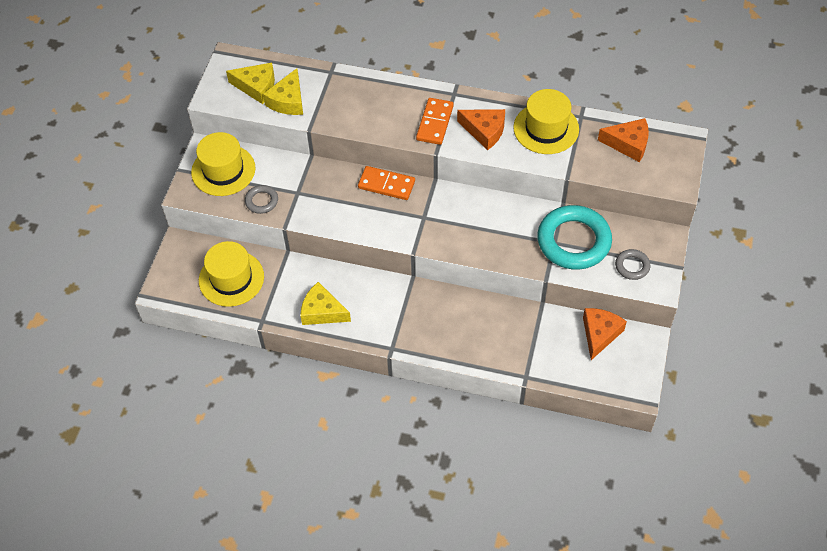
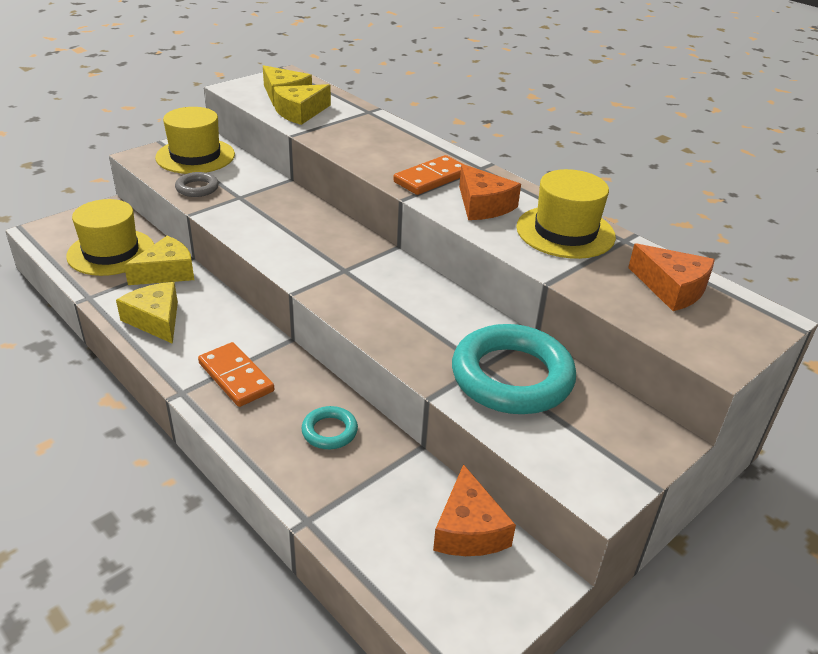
camera: 30 degrees right, 20 degrees down
orange domino [358,166,415,200] -> orange domino moved to [198,342,274,407]
orange cheese [583,308,627,360] -> orange cheese turned 120 degrees clockwise [433,464,516,556]
grey ring [615,249,650,280] -> none
none -> yellow cheese [124,236,194,285]
none -> turquoise ring [301,406,358,449]

